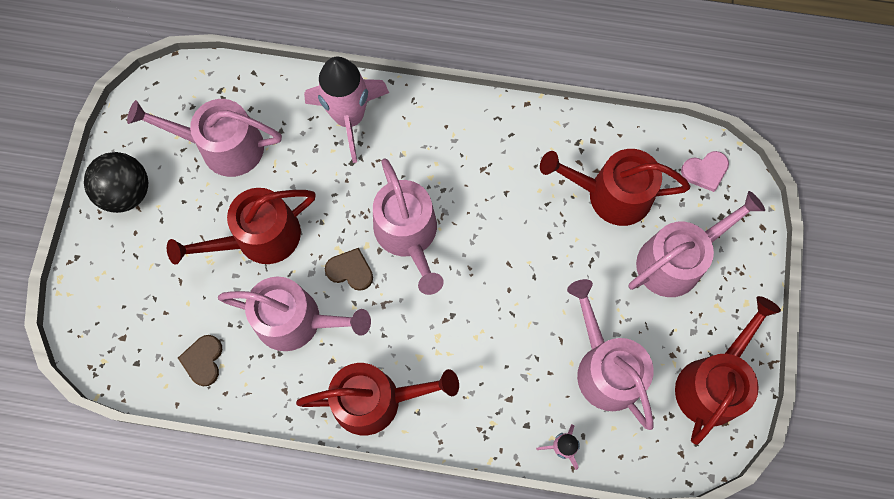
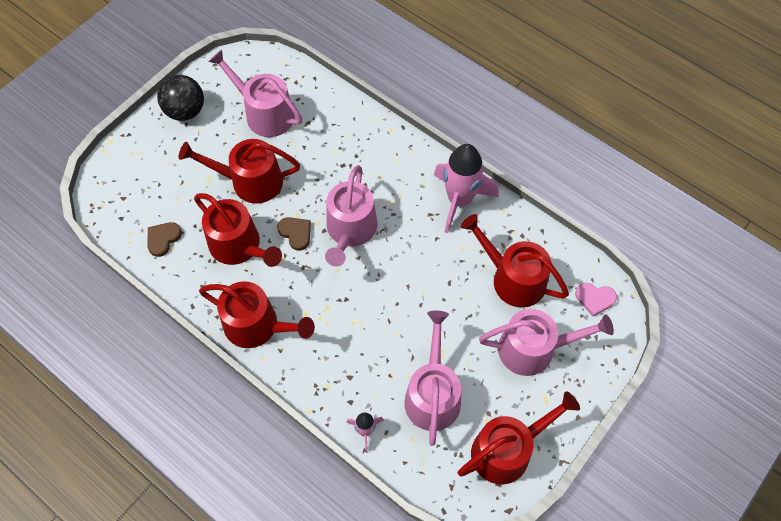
camera: 30 degrees right, 10 degrees down
pink watering can [218,277,371,351] -> red watering can [194,193,282,267]
pink rocket [304,57,389,163] -> pink rocket moved to [434,144,499,233]

